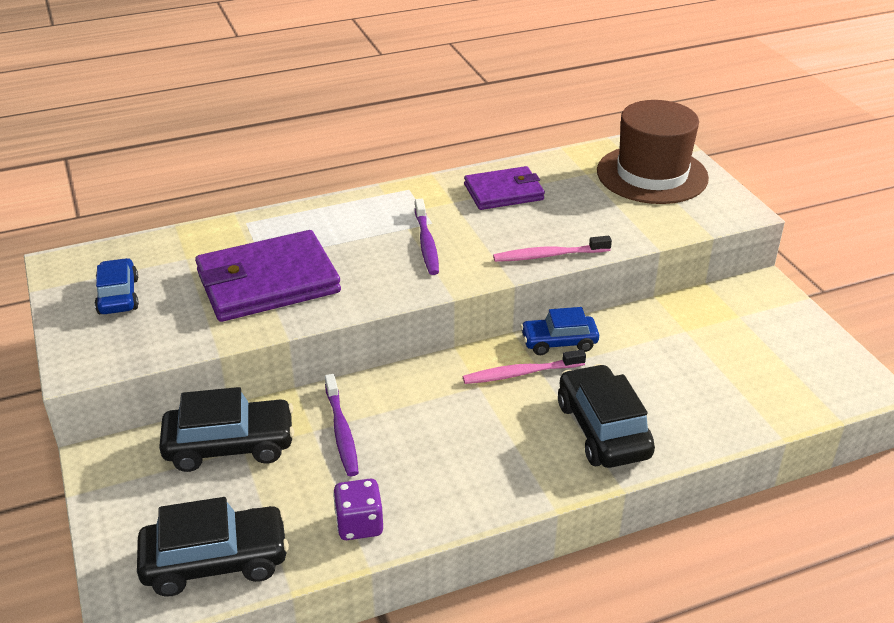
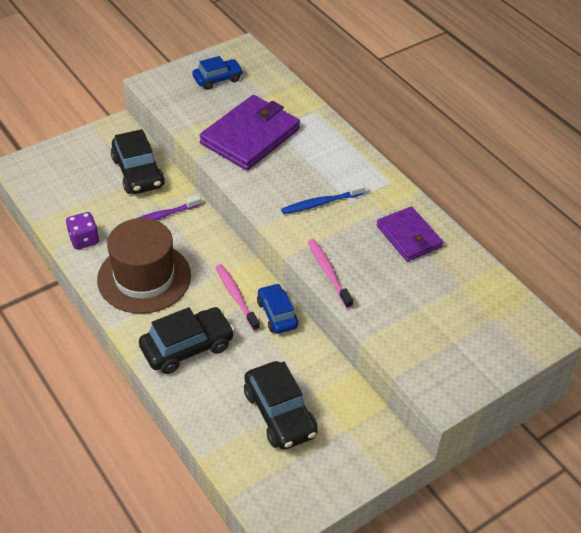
camera: 75 degrees right, 10 degrees up
black car [137,497,289,597] -> black car moved to [244,361,317,450]
purple wallet [195,230,341,322] -> purple wallet turned 75 degrees clockwise [199,95,300,170]
purple toothbrush [415,199,439,275] -> blue toothbrush [281,183,366,214]
brown hat [597,100,709,204] -> brown hat moved to [97,218,191,314]

